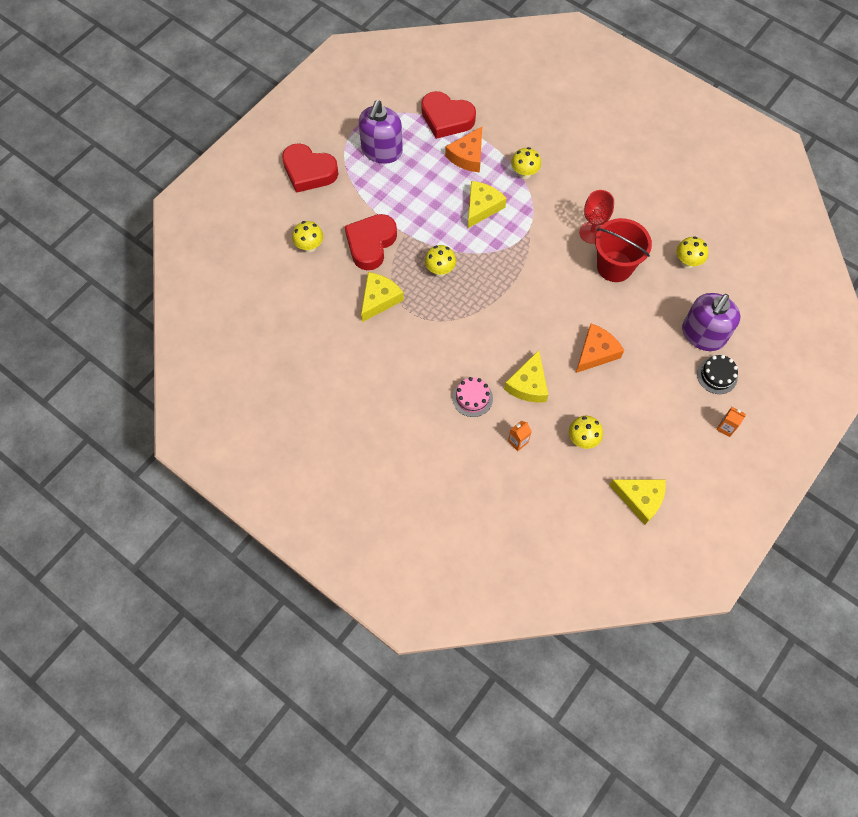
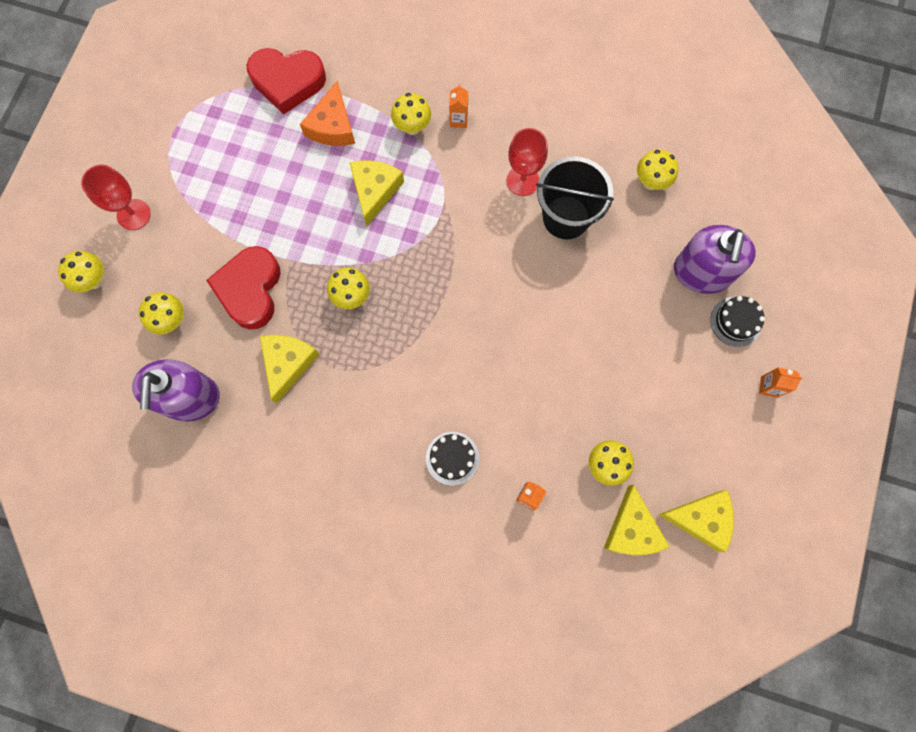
camera: 20 degrees left, 10 degrees up
red heart [282,143,338,193] -> red goblet [81,164,151,230]
purple soap dispenser [359,100,403,164] -> purple soap dispenser moved to [132,359,220,422]
pink cake [452,377,493,417] -> black cake [426,432,479,486]
yellow cheese [504,350,548,403] -> yellow cheese moved to [604,484,670,555]
orange cheese [576,324,624,373] -> none
red bucket [595,218,652,282] -> black bucket [536,156,614,239]
none -> yellow mushroom [58,251,104,292]
none -> orange carton [449,84,468,128]

